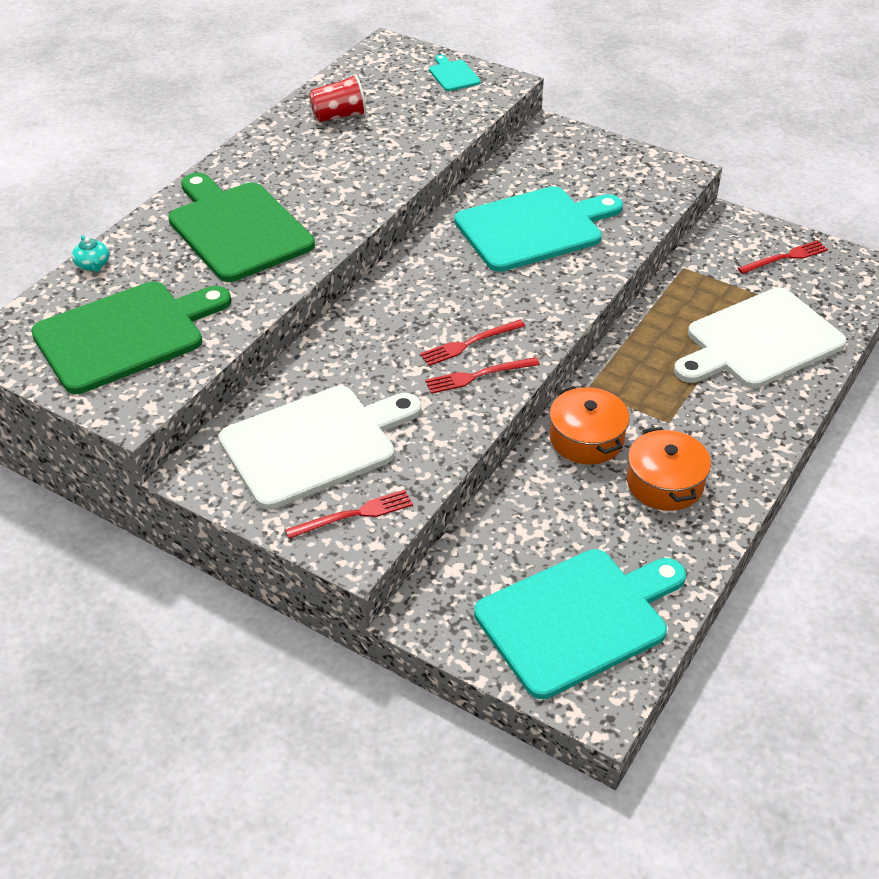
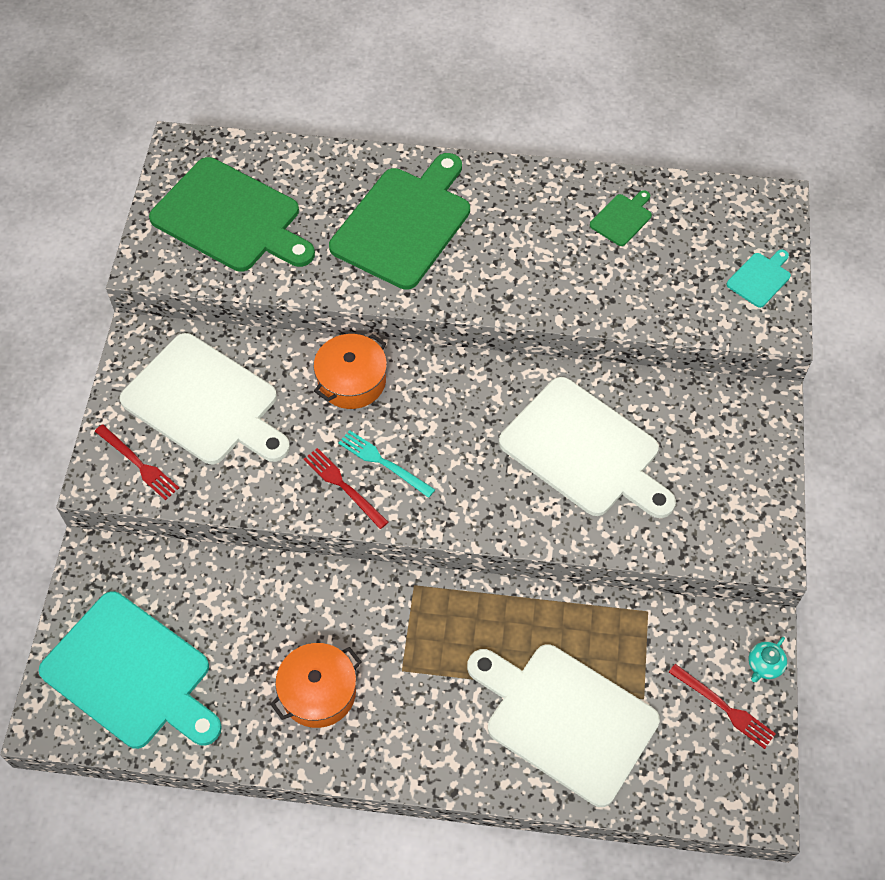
camera: 65 degrees right, 15 degrees up
turquoise teapot [72,235,109,272] -> turquoise teapot moved to [749,637,787,682]
red cup [309,74,367,122] -> green cutting board [590,190,652,246]
red fork [420,320,525,366] -> turquoise fork [338,430,435,498]
turquoise cutting board [455,186,623,272] -> white cutting board [499,377,676,518]
orange pot [550,386,630,465] -> orange pot moved to [313,334,387,409]

